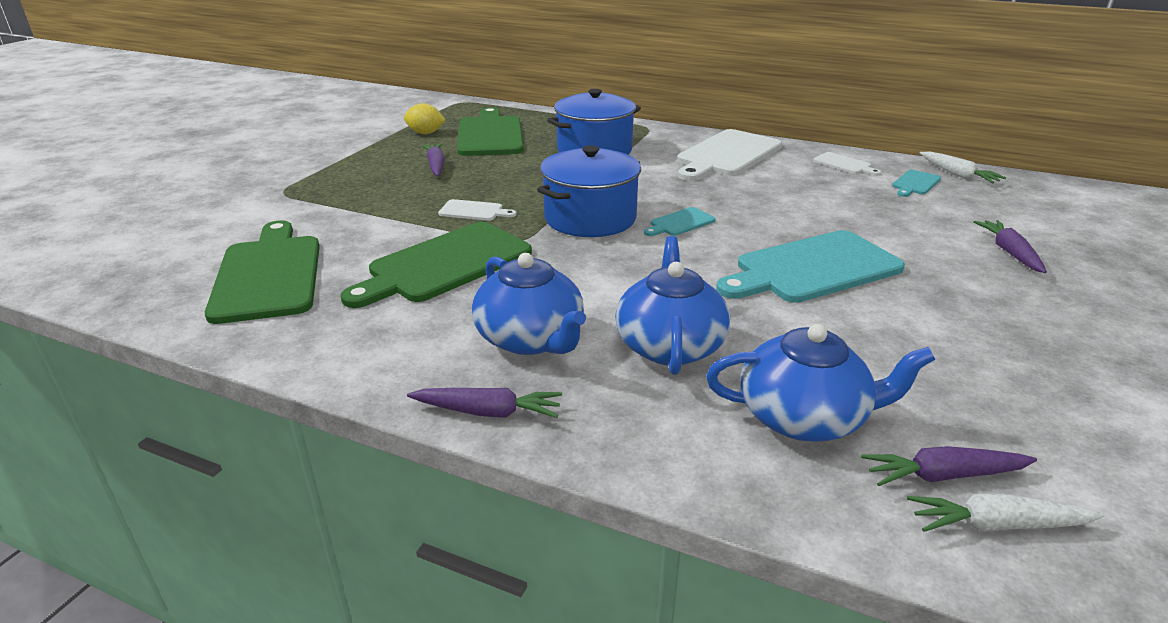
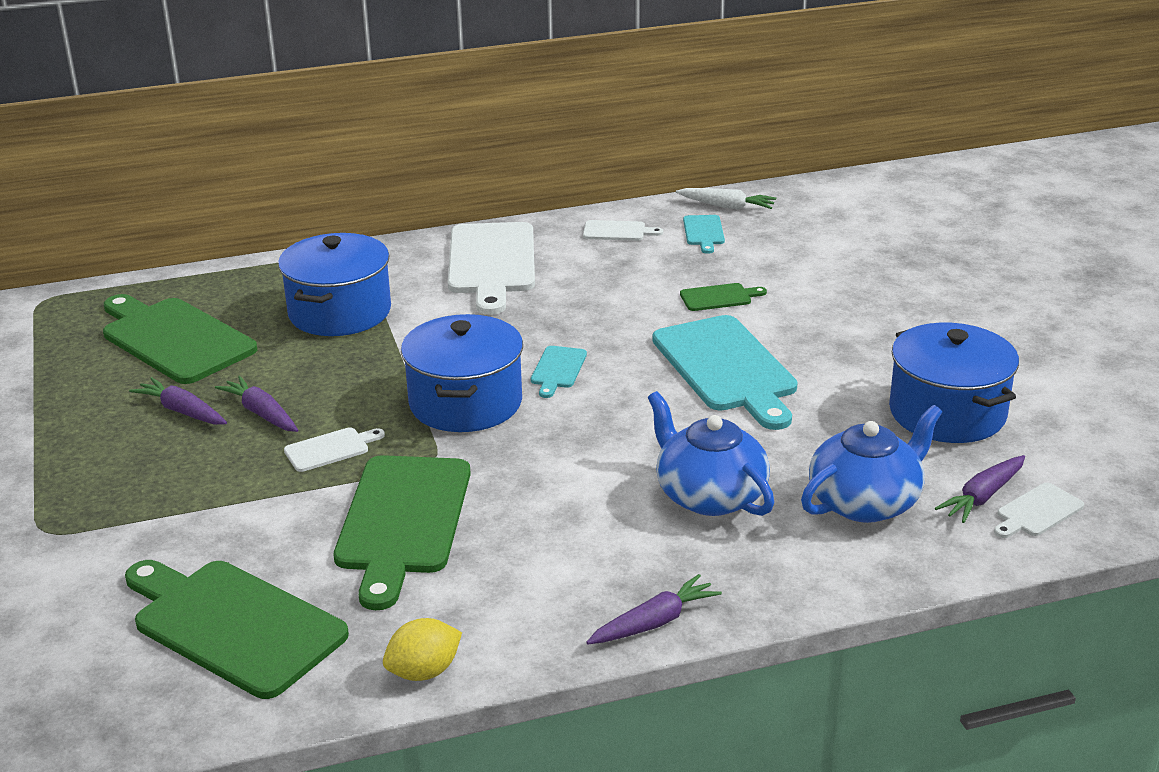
camera: 40 degrees left, 0 degrees up
yellow lemon [404,103,446,134] -> yellow lemon moved to [383,618,462,681]
blue teapot [472,253,586,355] -> none
turquoise cutting board [716,230,905,303] -> turquoise cutting board turned 45 degrees counterclockwise [652,315,797,430]
white carrot [907,494,1104,532] -> white cutting board [994,483,1084,538]
purple carrot [973,220,1047,273] -> purple carrot moved to [215,376,298,432]
none -> green cutting board [680,283,767,311]
none -> blue pot [889,323,1019,443]

